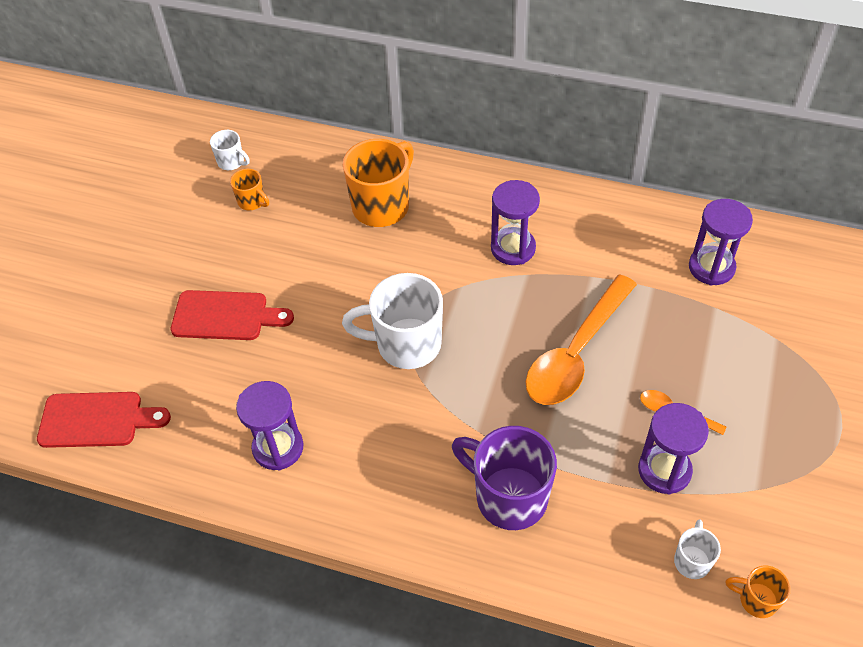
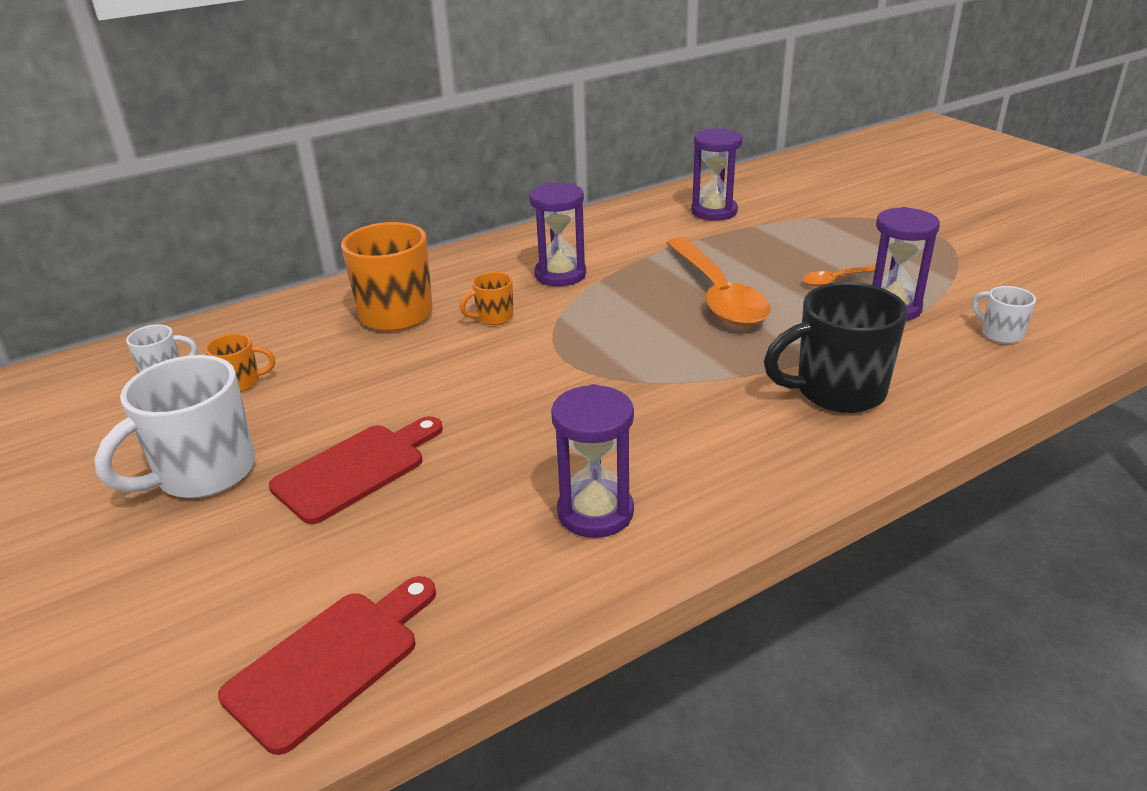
camera: 50 degrees left, 20 degrees down
white mug [342,273,443,369] -> white mug moved to [94,355,255,498]
purple mug [452,426,557,530] -> black mug [764,282,908,413]
orange mug [726,566,791,618] -> orange mug moved to [460,272,514,325]

